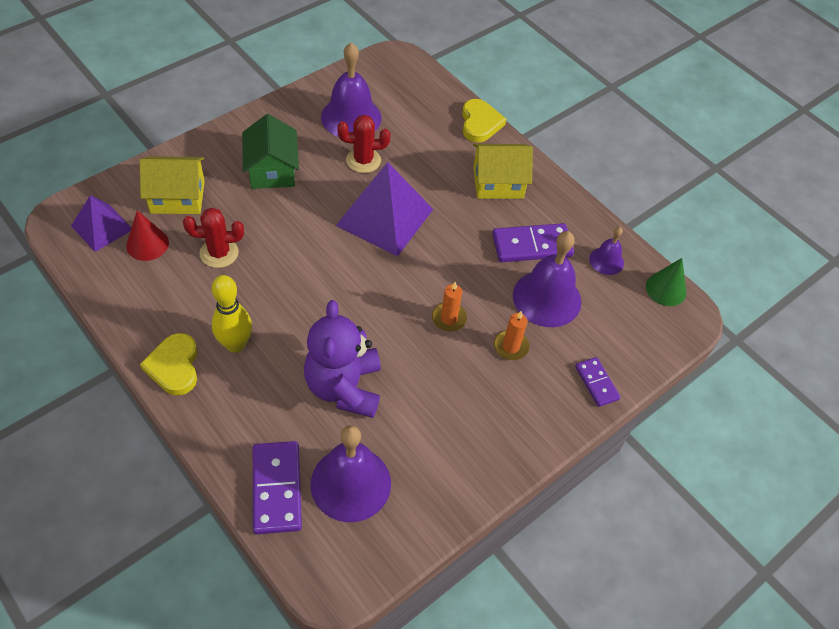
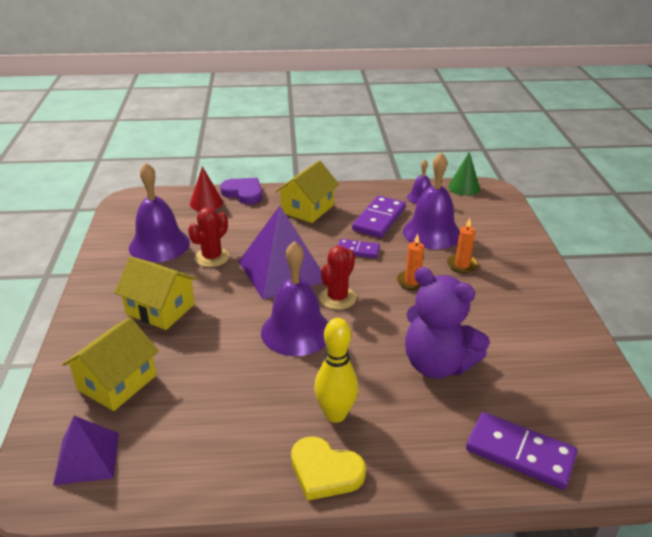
camera: 50 degrees left, 20 degrees down
red cone [126,210,169,261] -> red cone moved to [190,166,223,211]
red cactus [183,208,244,268] -> red cactus moved to [319,246,357,310]
green house [242,114,299,189] -> yellow house [114,256,198,330]
purple bell [311,425,391,522] -> purple bell moved to [261,241,328,356]
yellow heart [462,99,506,143] -> purple heart [220,178,262,204]
purple domino [575,357,621,407] -> purple domino moved to [338,239,380,258]

